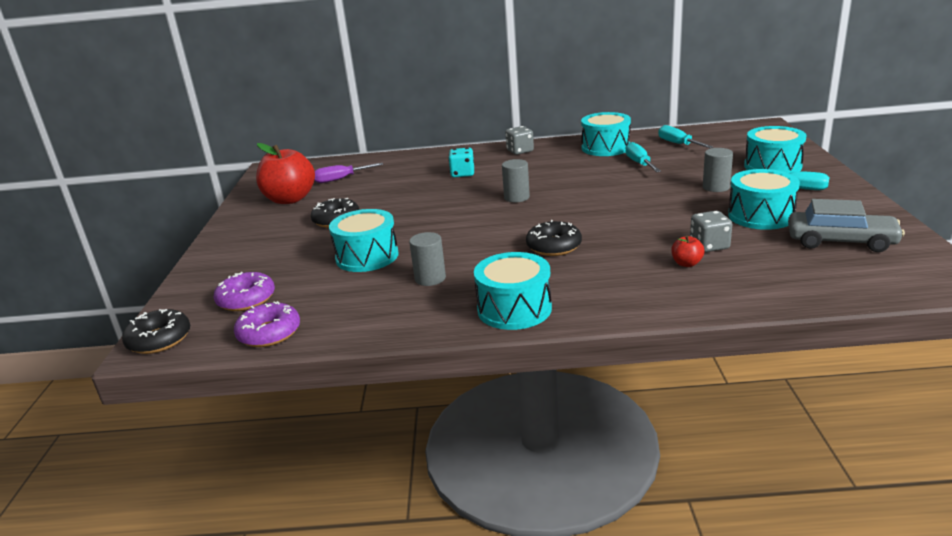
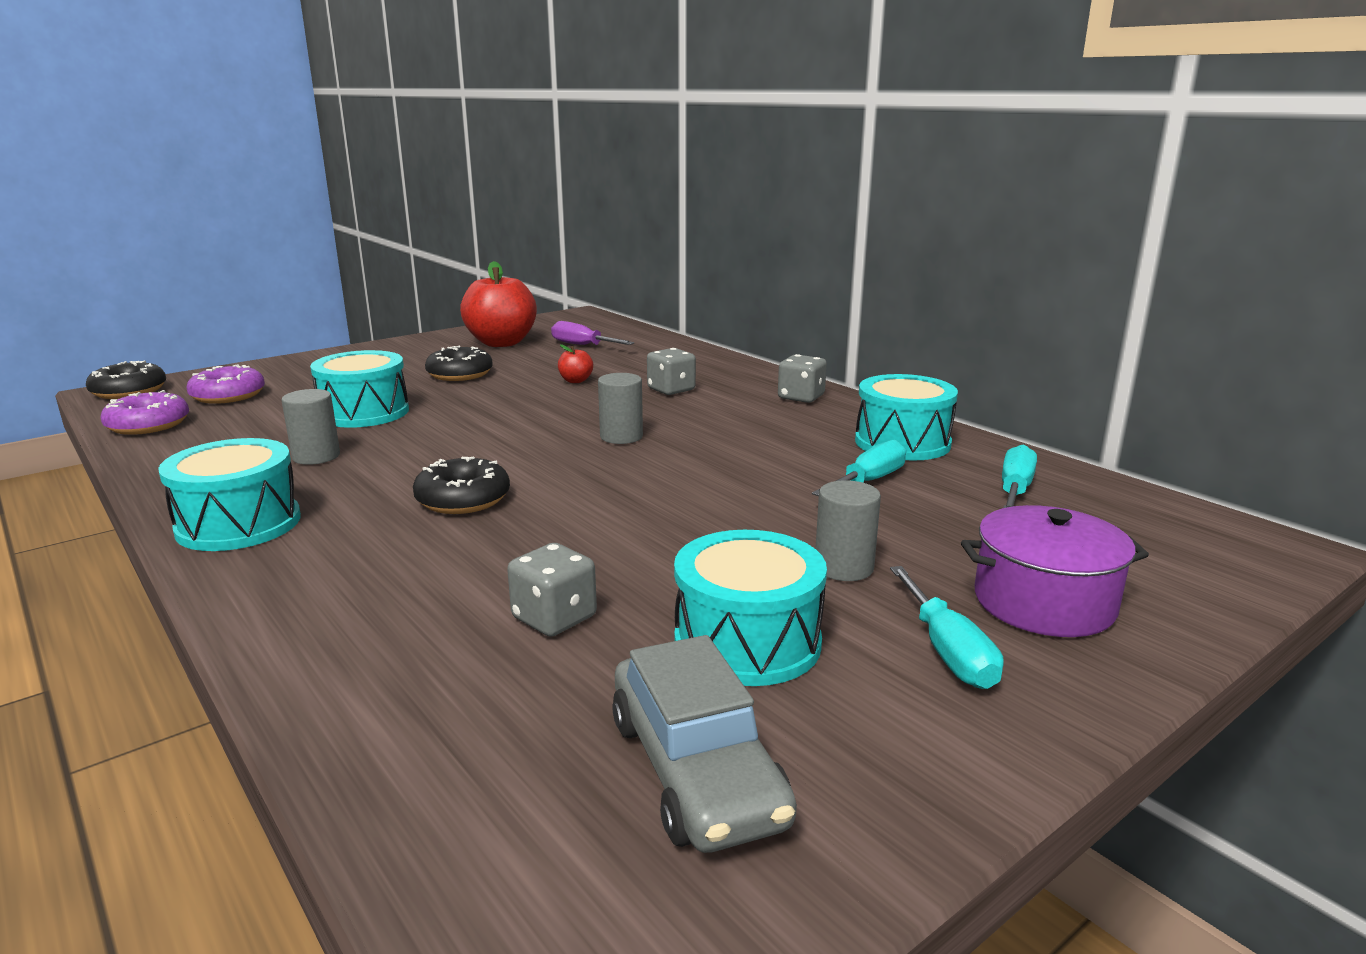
camera: 50 degrees right, 5 degrees down
turquoise dice [448,148,474,177] -> grey dice [647,348,696,395]
red apple [671,235,704,267] -> red apple moved to [558,344,593,383]
turquoise drum [744,126,807,173] -> purple pot [961,505,1149,637]

